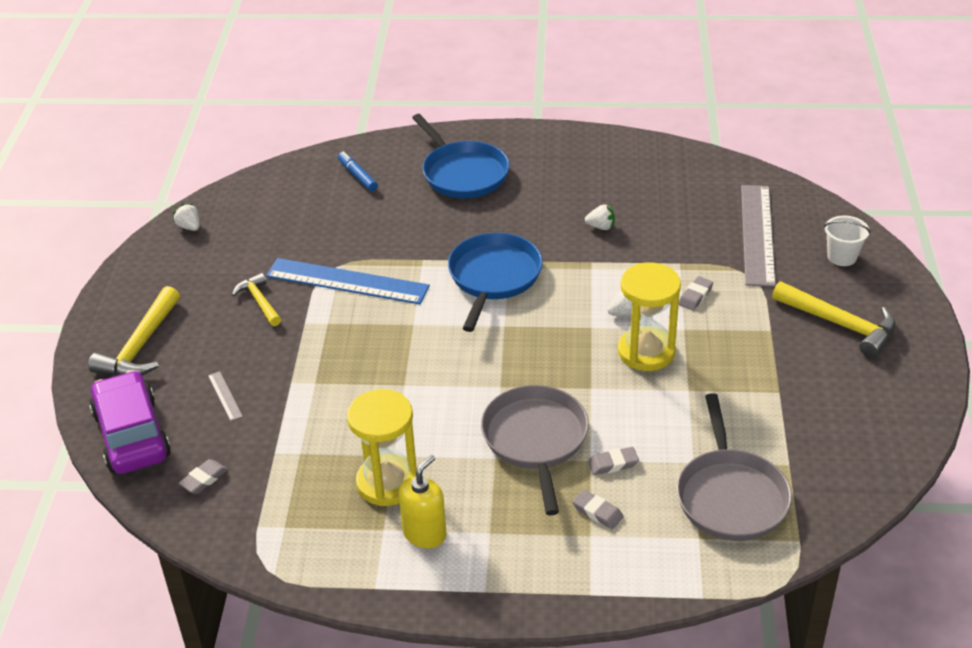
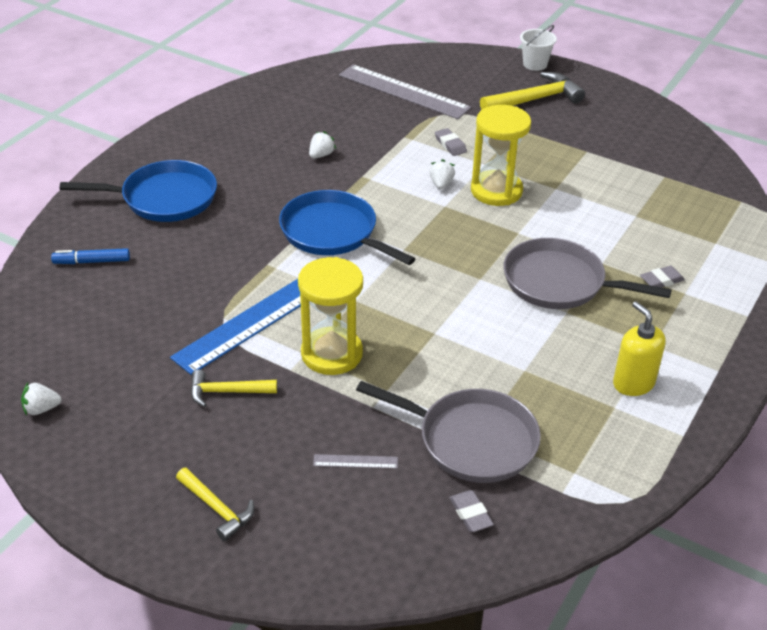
camera: 65 degrees left, 0 degrees up
yellow hammer [88,286,180,375] -> yellow hammer [176,468,254,541], size x0.61
purple car [89,370,171,474] -> none
yellow hourglass [347,389,417,506] -> yellow hourglass moved to [298,257,363,375]
grey eraser [588,447,639,475] -> none
grey pan [677,393,792,541] -> grey pan moved to [356,381,541,483]
white bucket [824,215,870,266] -> white bucket moved to [520,25,557,71]

